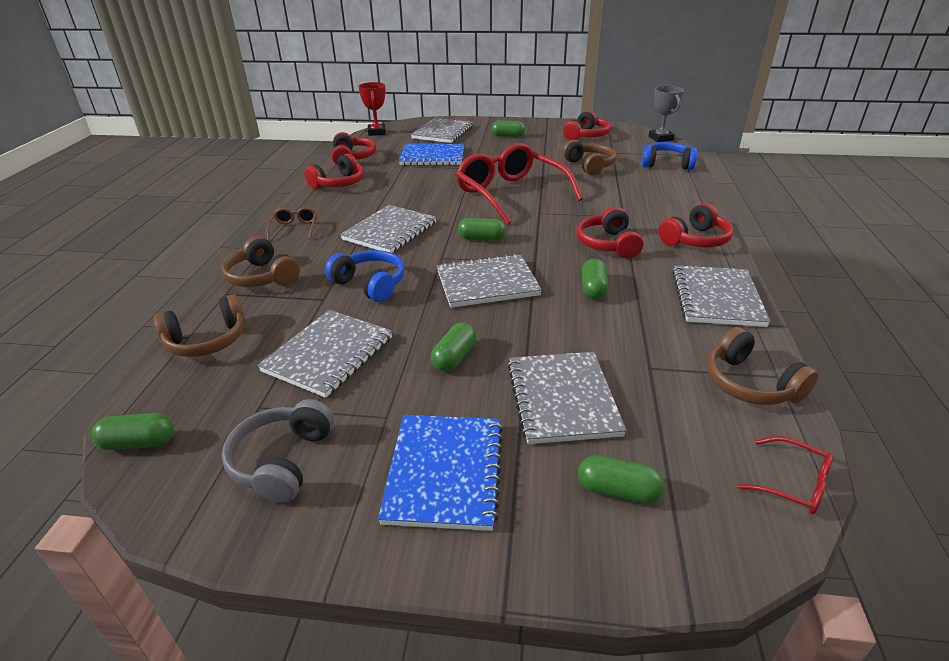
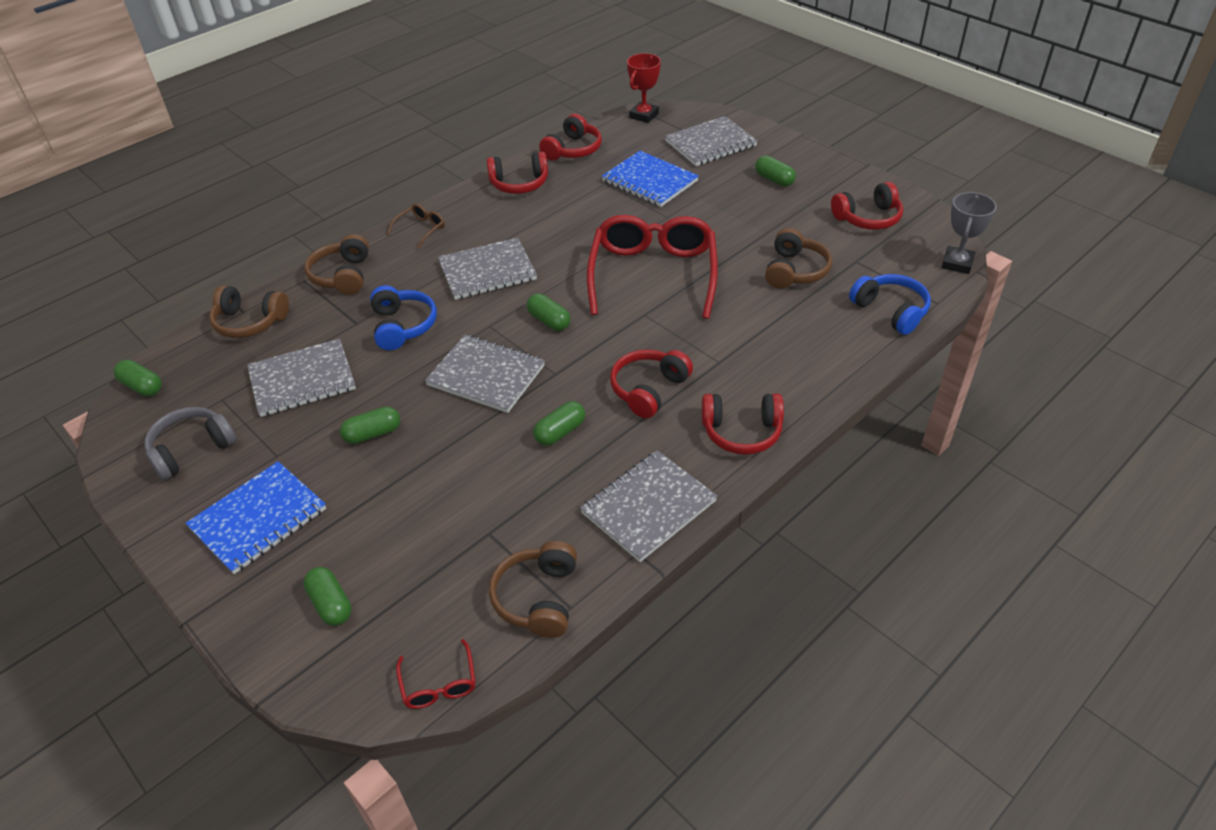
camera: 40 degrees right, 10 degrees up
grey notebook [507,352,627,444] -> none

